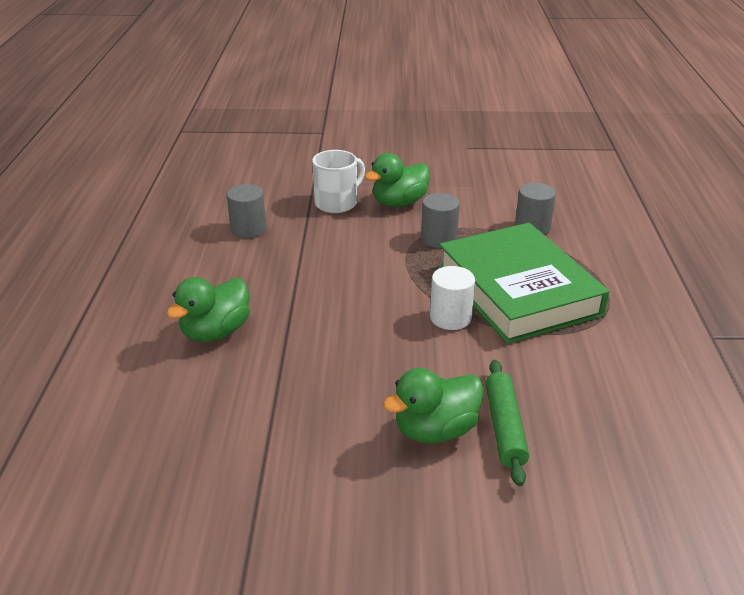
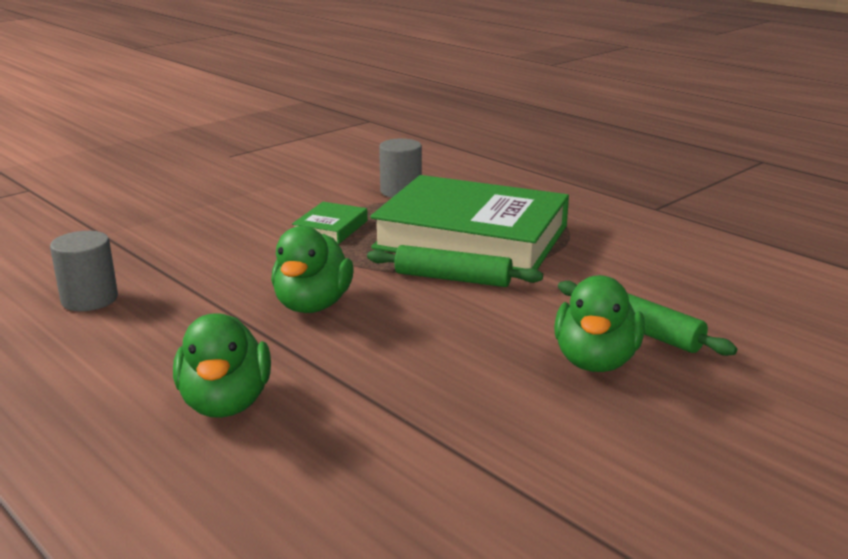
camera: 45 degrees left, 10 degrees down
white mug [312,150,365,213] -> none
green duck [365,153,430,207] -> green duck moved to [271,226,354,313]
grey cylinder [421,193,460,248] -> green book [292,202,368,244]
white cylinder [430,266,475,330] -> green rolling pin [367,245,543,287]

